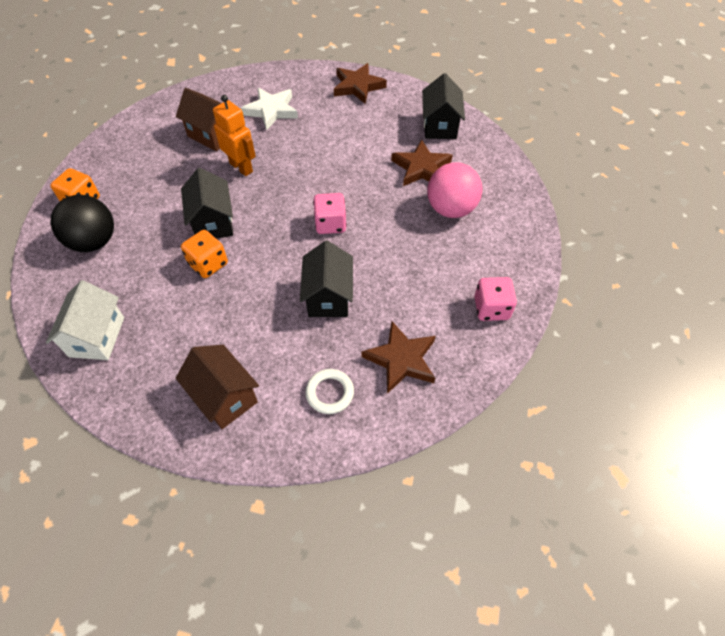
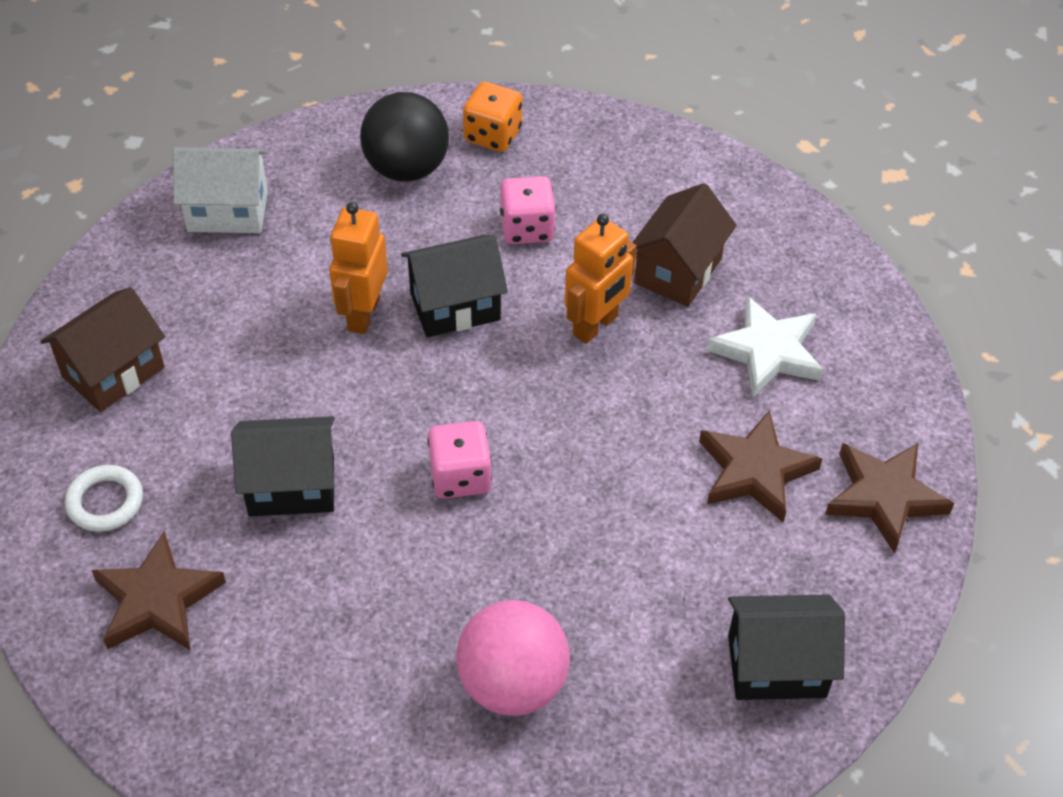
camera: 85 degrees right, 5 degrees down
orange dice [181,230,228,278] -> orange robot [329,202,388,334]
brown star [391,139,453,186] -> brown star moved to [699,410,822,522]
pink dice [474,277,517,321] -> pink dice moved to [500,176,556,244]

